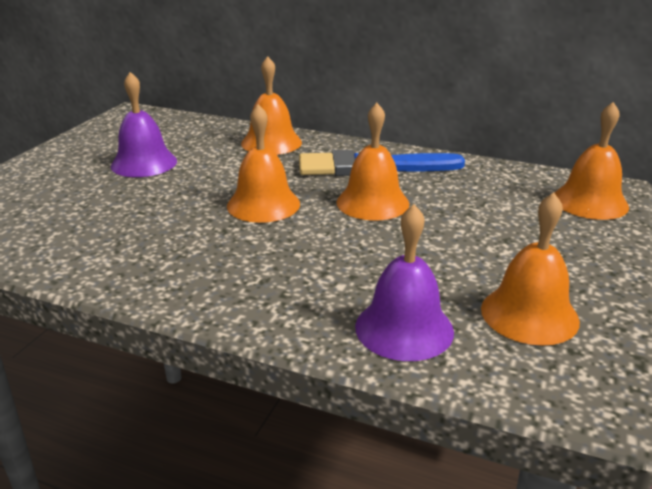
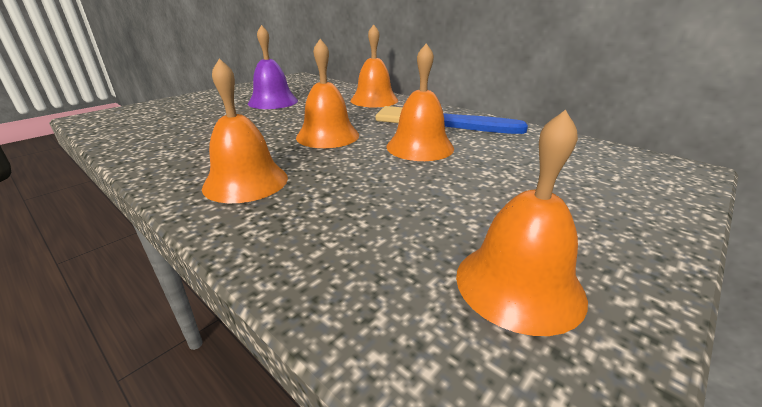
camera: 20 degrees right, 0 degrees up
purple bell [355,204,454,361] -> none
orange bell [555,102,629,220] -> orange bell moved to [202,58,288,203]

